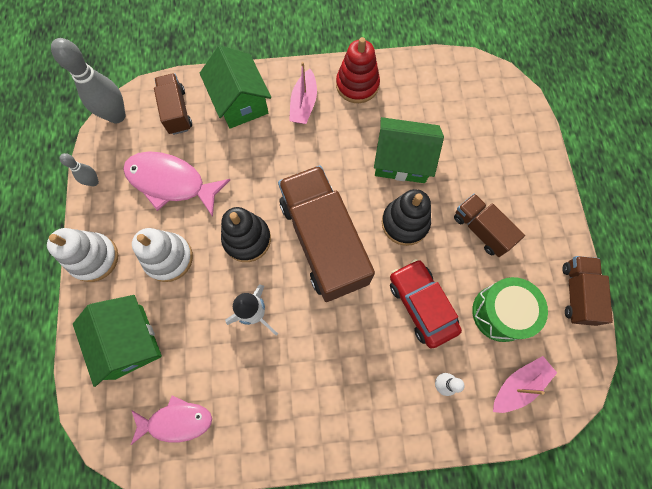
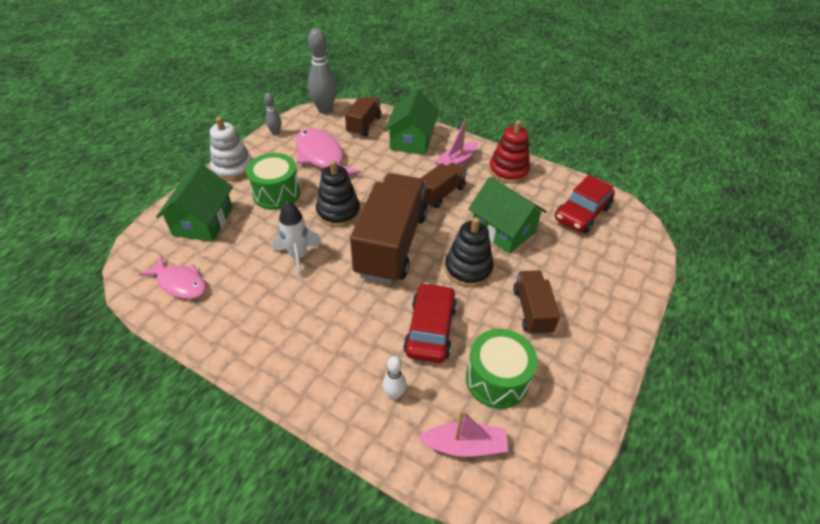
camera: 35 degrees right, 25 degrees down
white stacking toy [132,228,193,282] -> green drum [246,153,301,210]
brown truck [562,256,613,326] -> brown truck moved to [421,162,467,208]
none -> red car [555,175,615,233]

